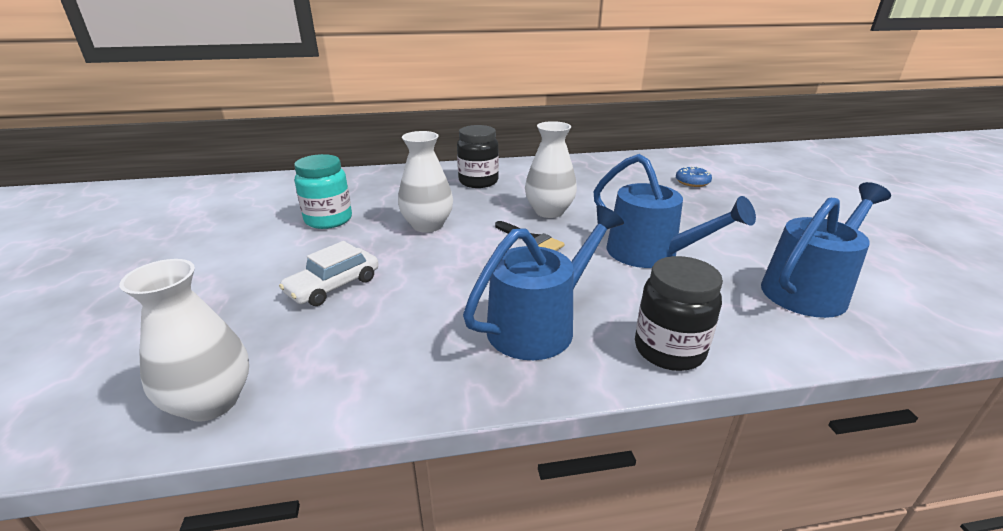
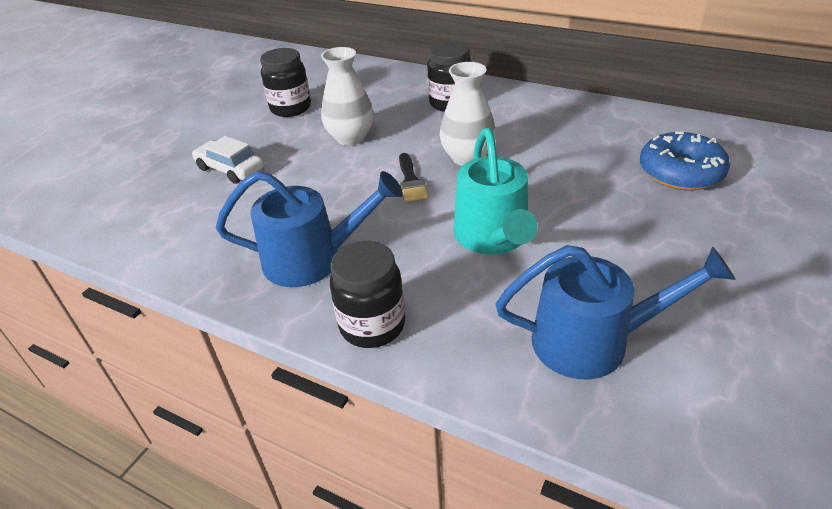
camera: 40 degrees right, 10 degrees up
white vase [119,259,249,422] -> none
white car [279,241,379,306] -> white car turned 45 degrees clockwise [192,136,264,184]
turquoise jar [294,154,352,229] -> black jar [260,48,311,117]
blue watering can [594,154,756,268] -> turquoise watering can [453,128,538,255]
blue donut [676,166,712,187] -> blue donut [640,131,730,191], size x1.84

